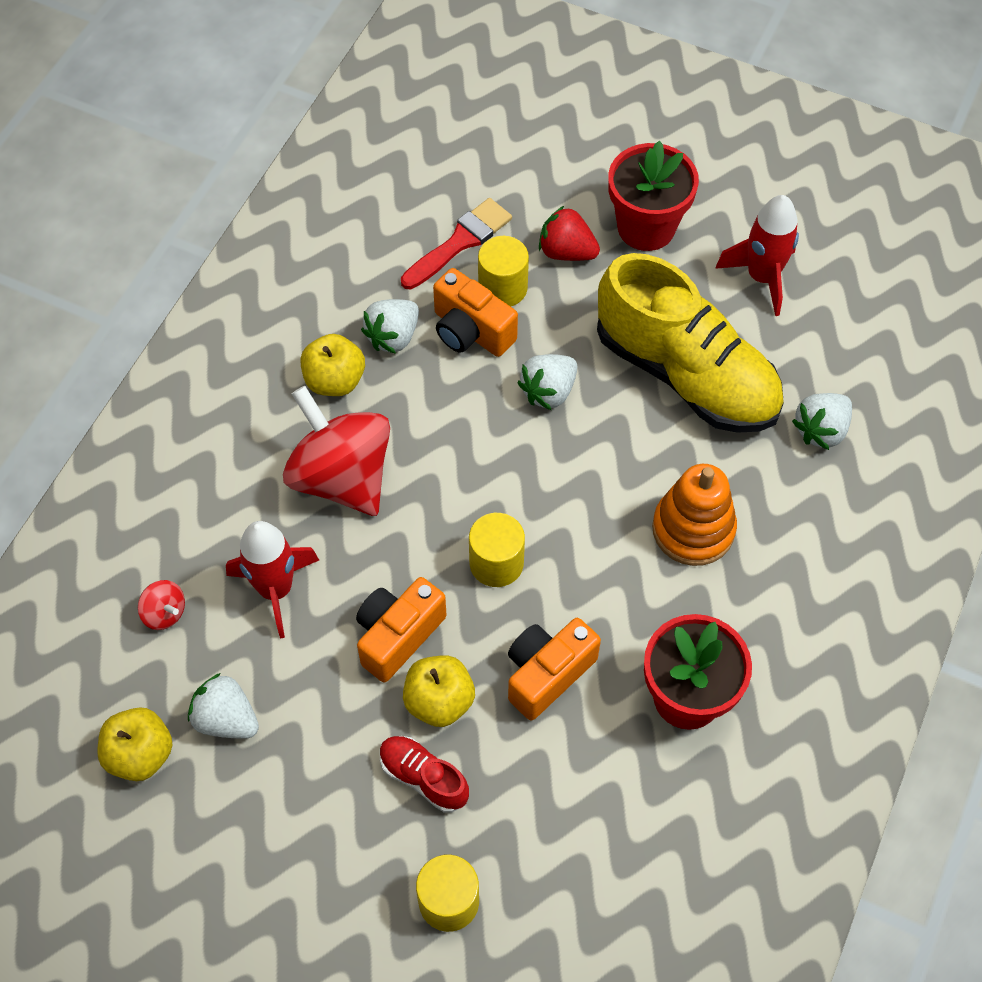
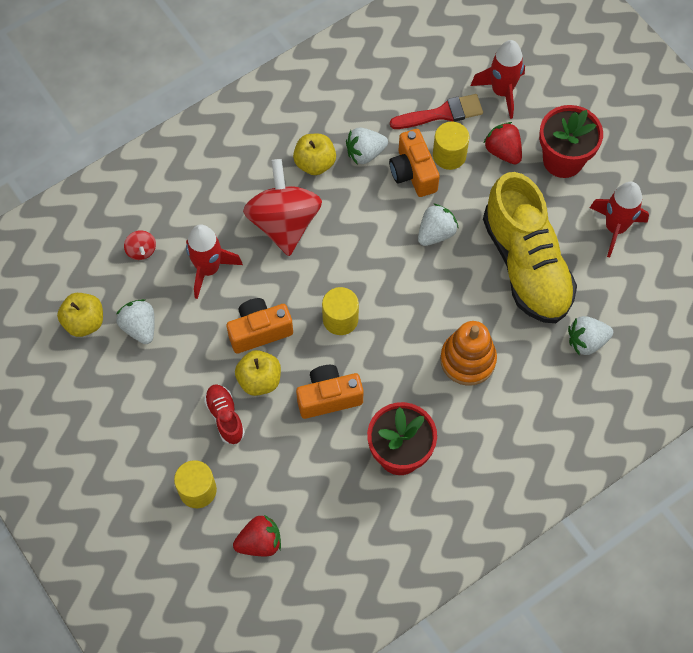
camera: 30 degrees right, 5 degrees up
white strawberry [517,354,577,410] -> white strawberry turned 150 degrees clockwise [418,203,459,246]
none -> red strawberry [233,515,281,556]
none -> red rocket [471,40,525,119]

